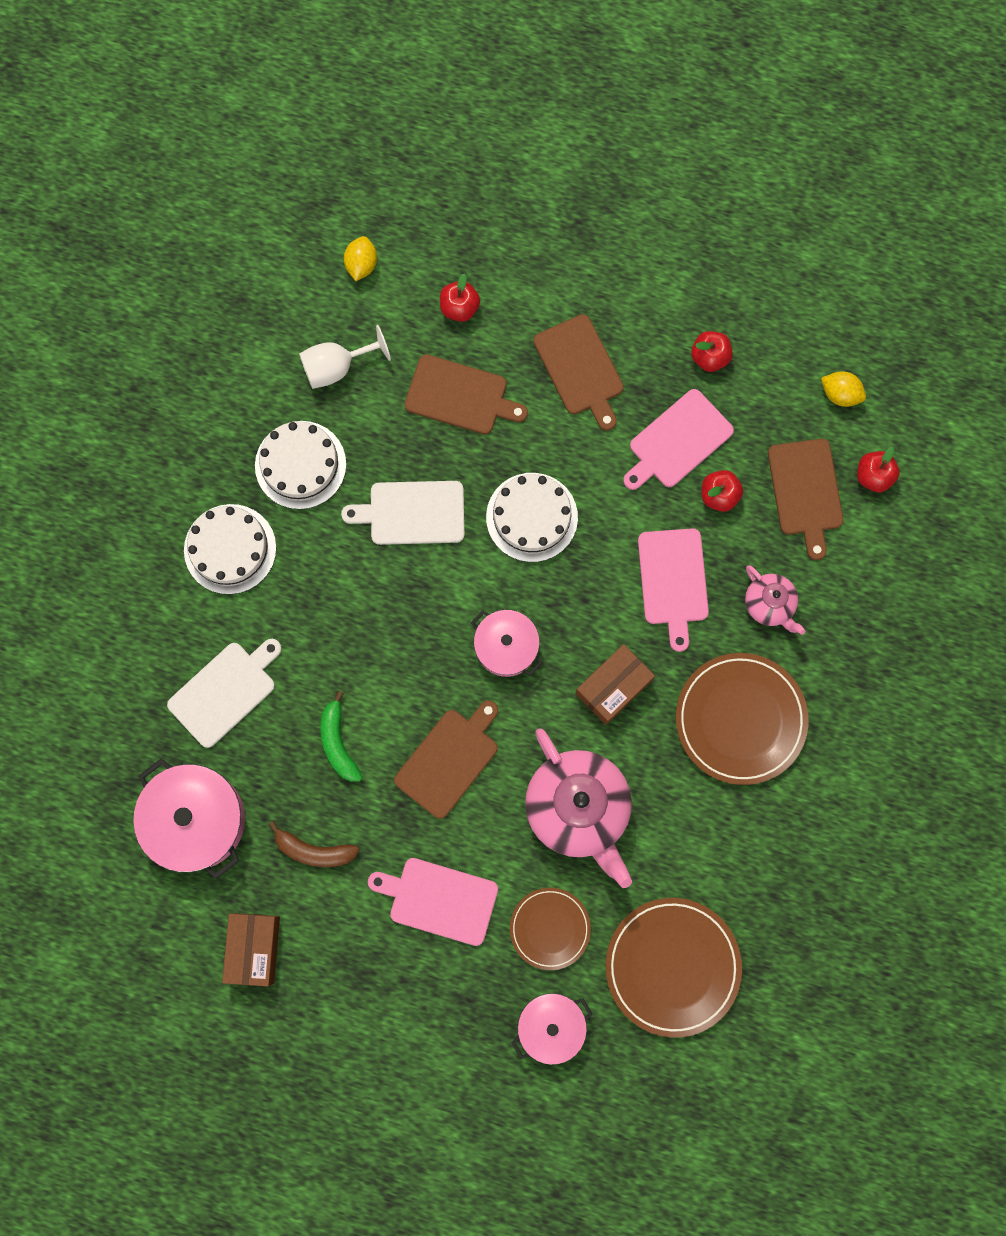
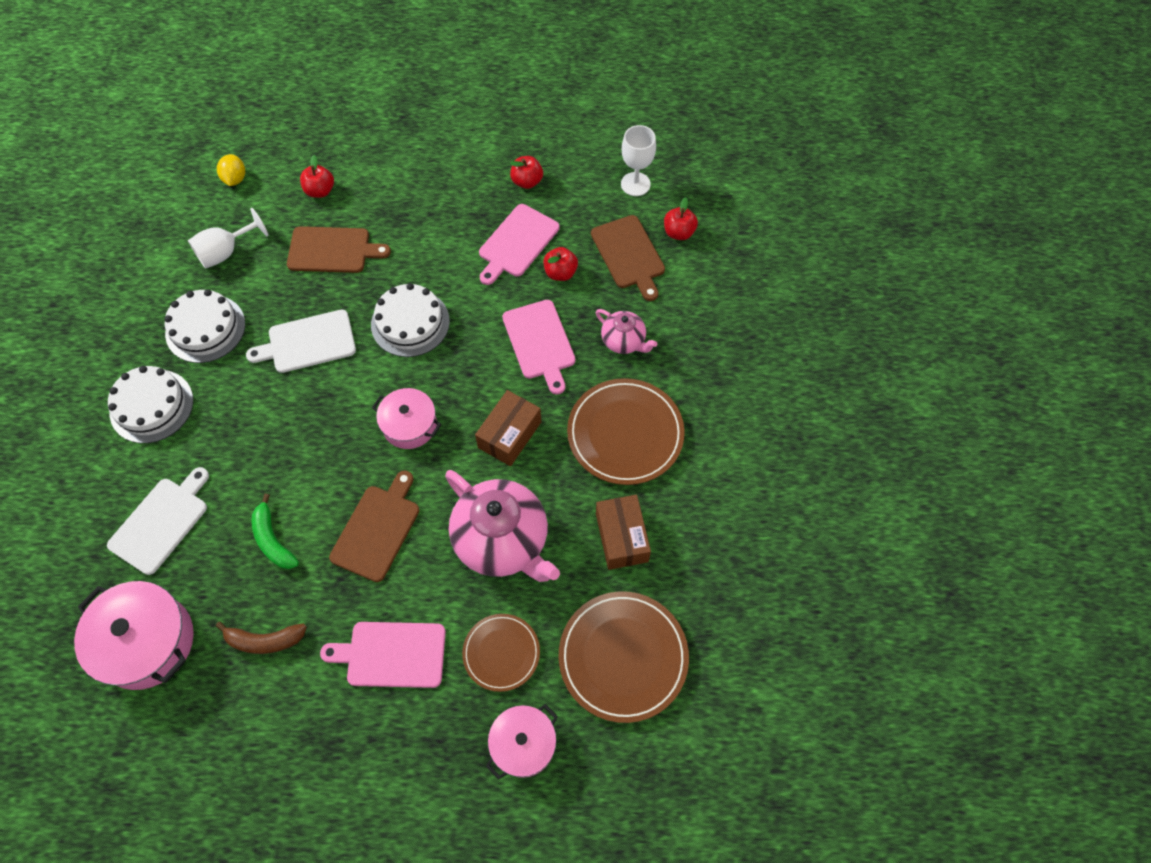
camera: 15 degrees left, 15 degrees down
brown box [222,913,280,986] -> brown box moved to [596,495,651,570]
brown cutting board [533,314,624,431] -> none
yellow lemon [821,371,866,407] -> white goblet [621,125,656,196]

